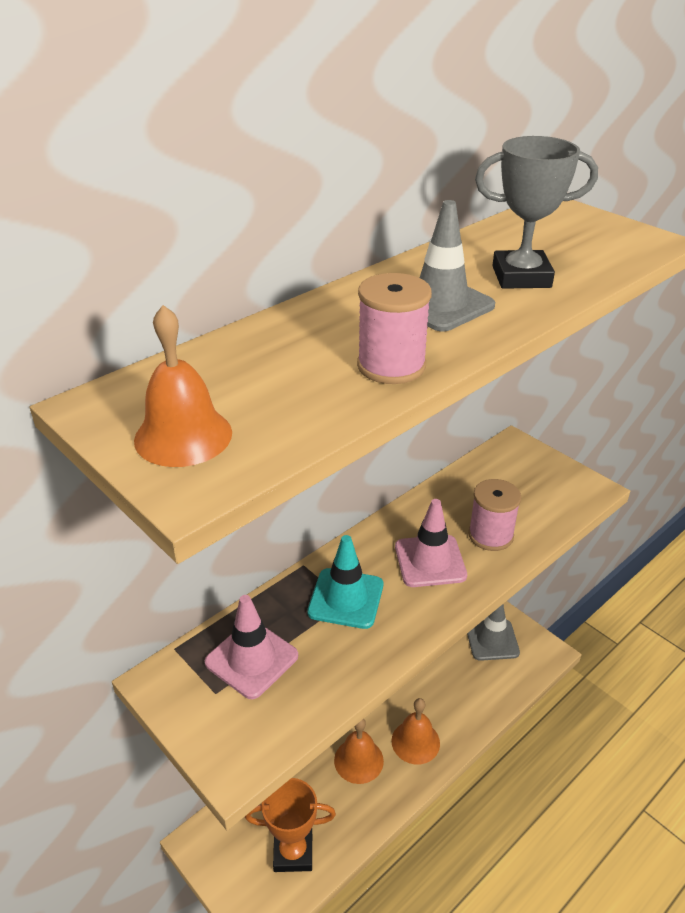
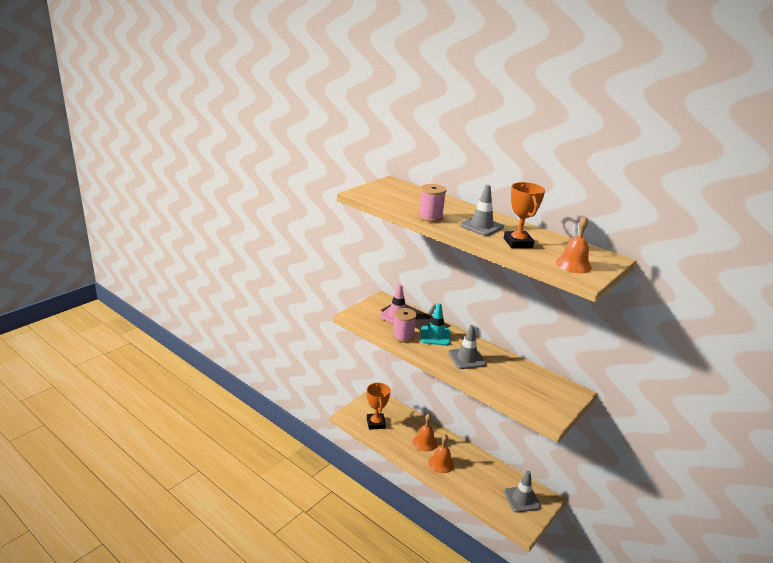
camera: 80 degrees right, 10 degrees down
orange bell [134,305,232,467] -> orange bell moved to [556,216,592,273]
pink traffic cone [395,499,467,587] -> grey traffic cone [449,325,486,369]
pink spool [468,479,521,551] -> pink spool moved to [393,308,417,342]
grey trophy [475,136,598,289] -> orange trophy [504,182,545,248]

